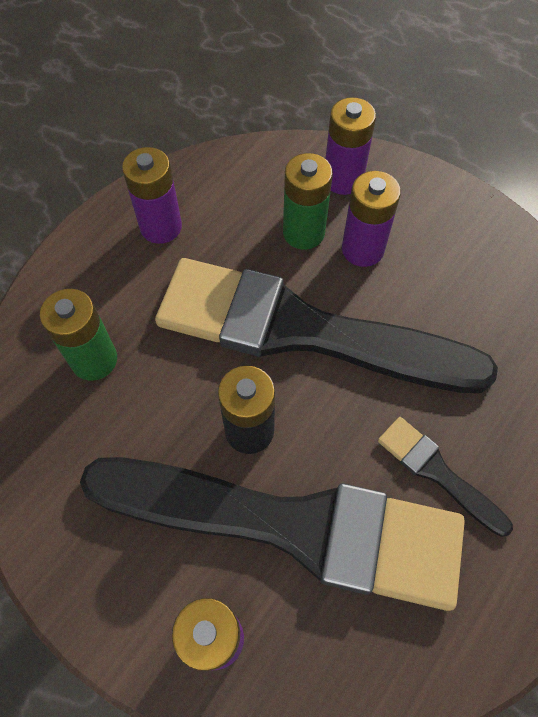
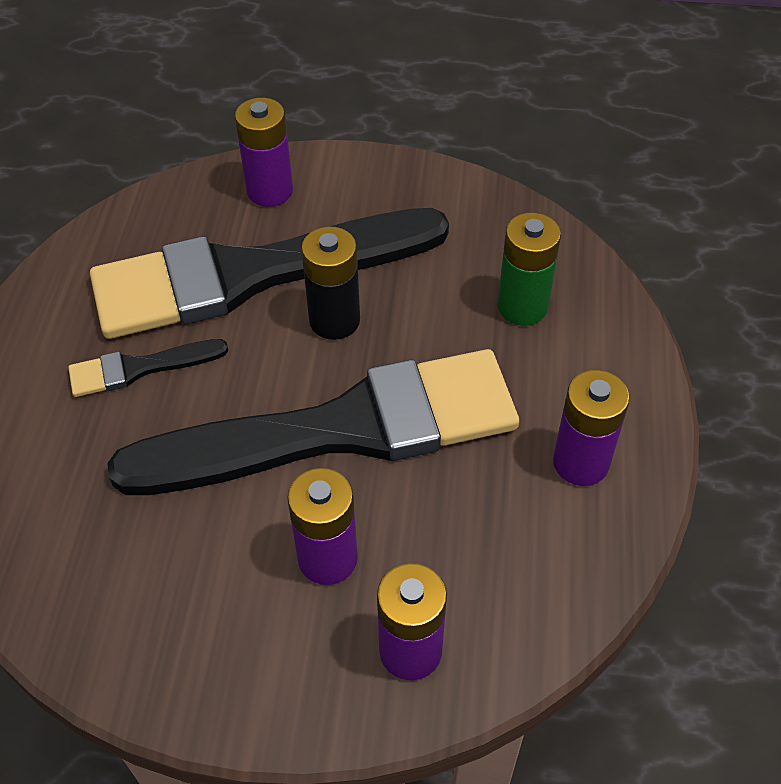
camera: 150 degrees right, 10 degrees down
green battery [283,153,333,250] -> none
black brush [378,417,513,537] -> black brush turned 150 degrees clockwise [68,339,229,397]

